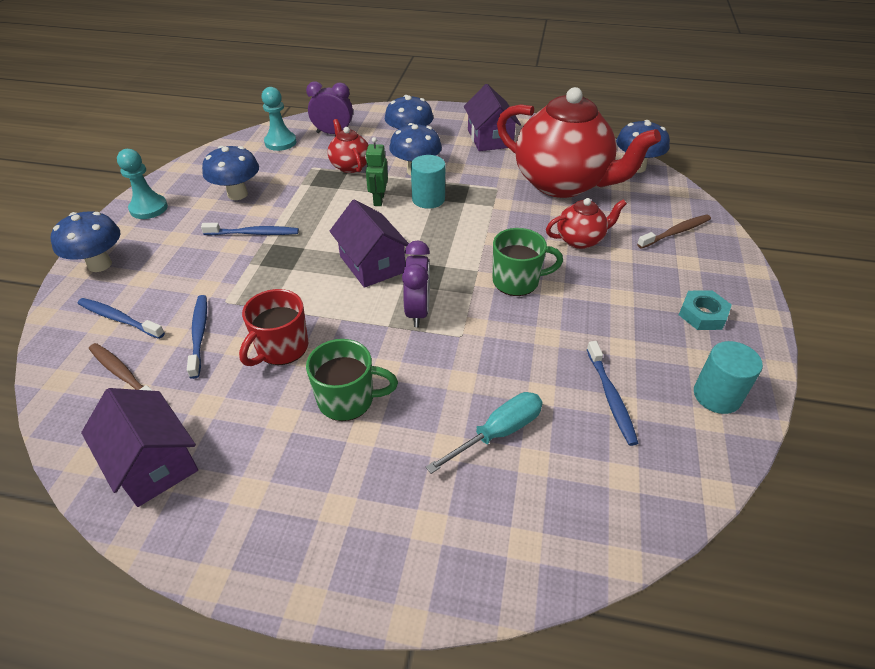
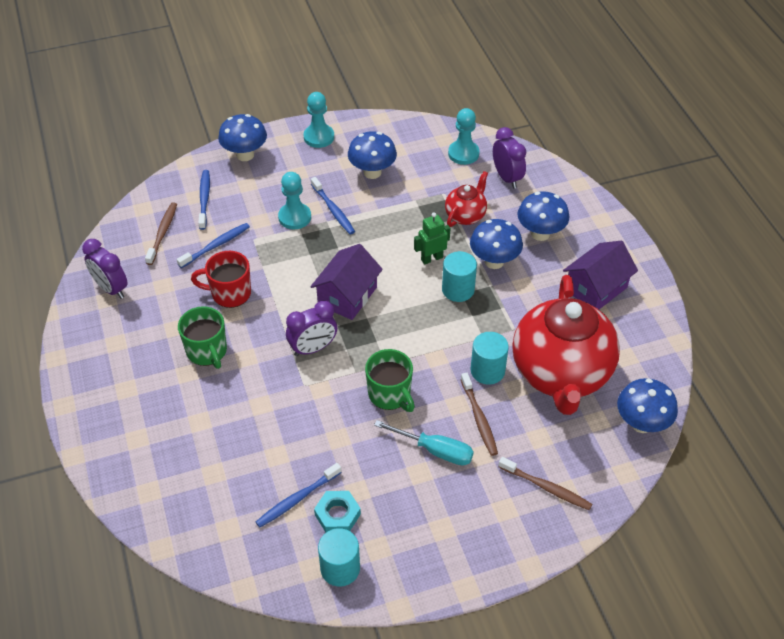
camera: 60 degrees right, 5 degrees up
purple house [81,388,198,507] -> purple clock [82,239,128,299]
turquoise screwdriver [426,392,543,474] -> turquoise screwdriver moved to [374,420,474,466]
red teapot [546,198,627,249] -> brown toothbrush [461,373,498,456]
turquoise nut [679,290,732,330] -> turquoise nut moved to [314,491,361,532]
none -> turquoise pawn [278,172,311,229]
none -> turquoise cylinder [471,332,509,385]

